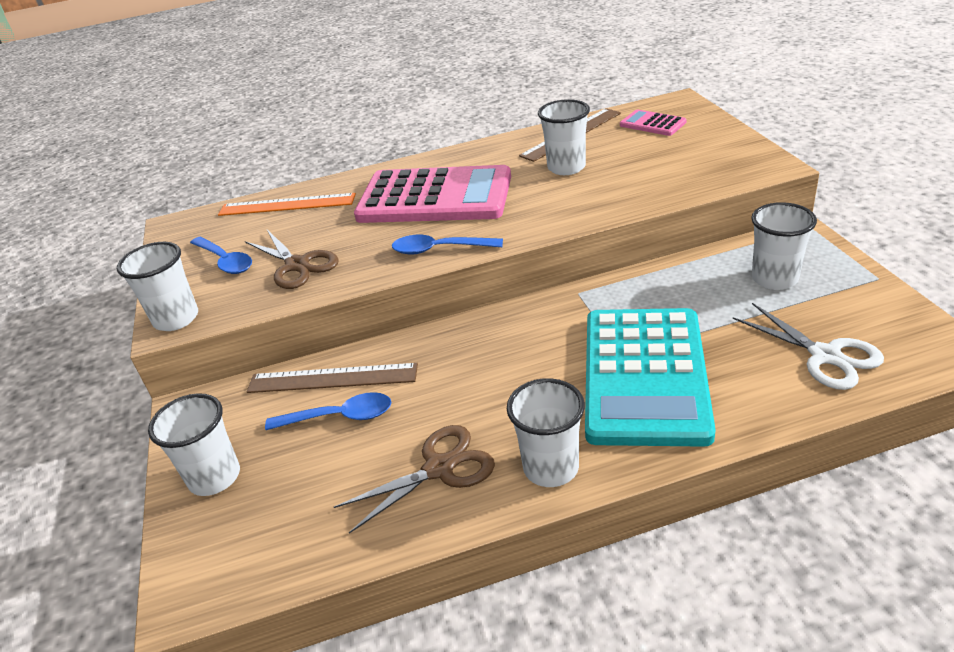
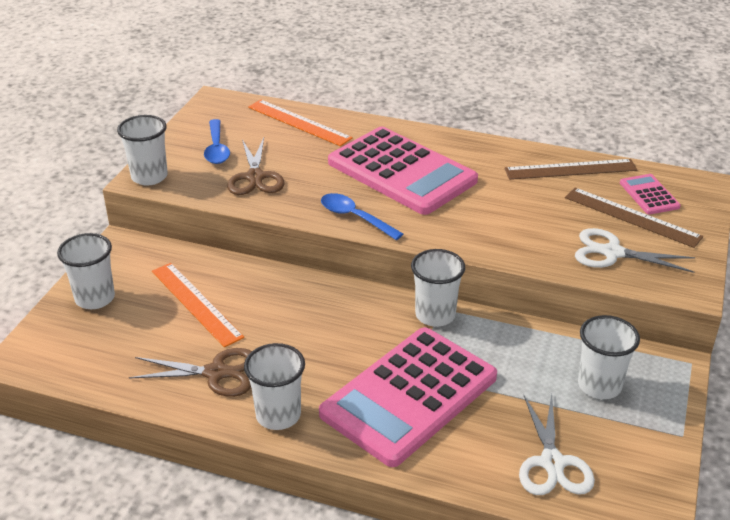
camera: 30 degrees right, 0 degrees up
brown ruler [247,363,418,393] -> brown ruler moved to [565,188,703,248]
blue spoon [265,392,392,430] -> orange ruler [152,263,244,347]
white cup [538,99,590,175] -> white cup moved to [411,249,465,327]
turquoise calculator [585,308,716,447] -> pink calculator [319,327,497,467]
none -> white scissors [575,228,695,273]

